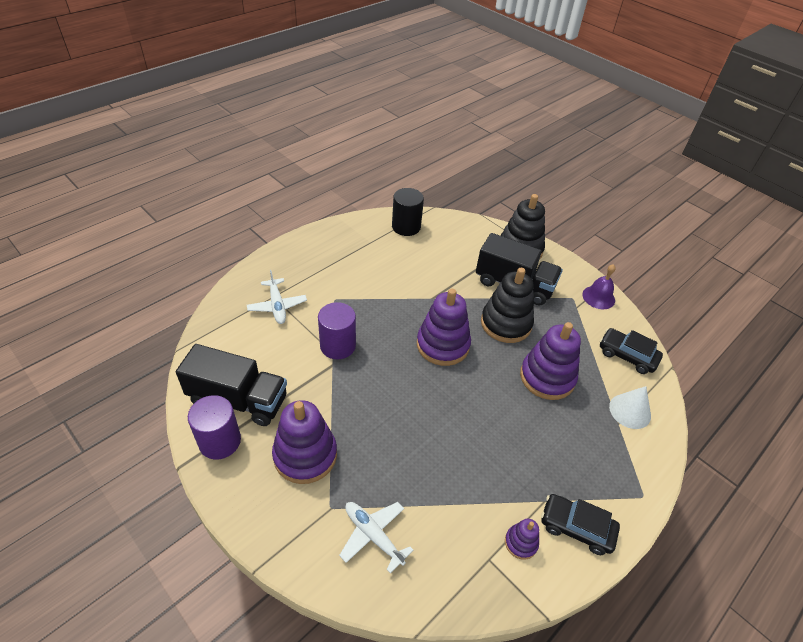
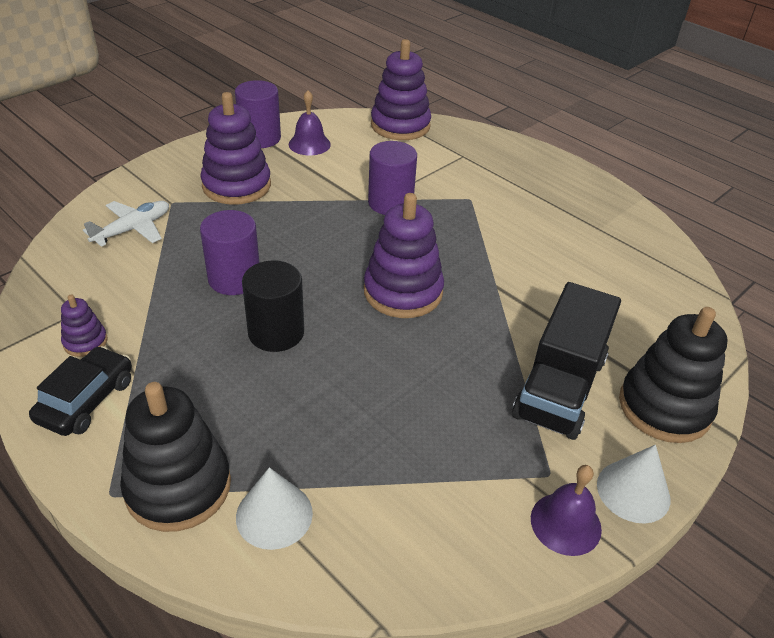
camera: 90 degrees right, 5 degrees down
black truck [176,344,287,426] -> purple bell [289,90,331,155]
white plane [247,270,307,324] -> none
black cylinder [392,188,424,236] -> black cylinder moved to [242,260,304,352]
black stacking toy [481,268,534,343] -> black stacking toy moved to [120,382,231,532]
purple stacking toy [520,322,581,400] -> purple stacking toy moved to [371,39,431,140]
black car [600,328,663,374] -> none
none -> purple cylinder [200,210,259,295]
none -> white cone [597,445,670,524]

